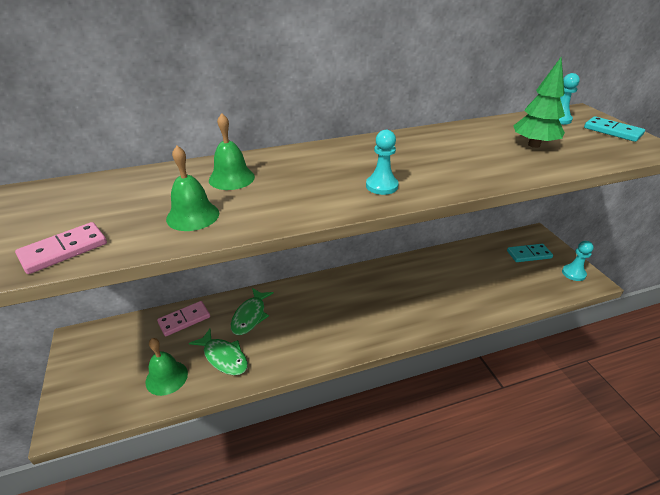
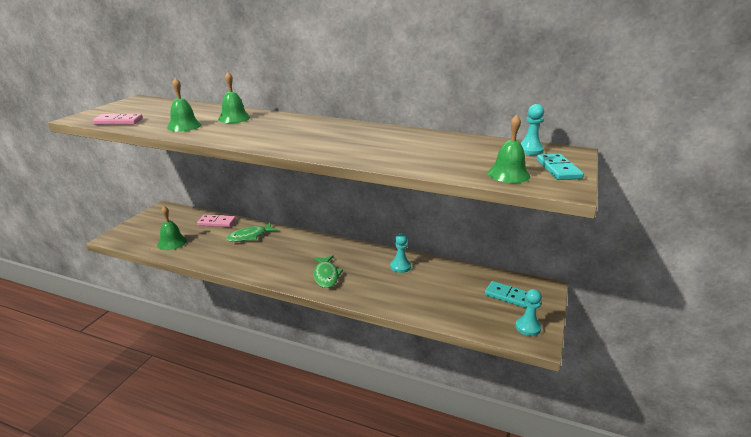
camera: 40 degrees right, 10 degrees down
green fish [189,329,248,375] -> green fish moved to [313,255,343,288]
turquoise pawn [366,130,399,195] -> turquoise pawn moved to [390,233,411,273]
green tree [513,57,565,148] -> none
none -> green bell [488,115,530,183]

